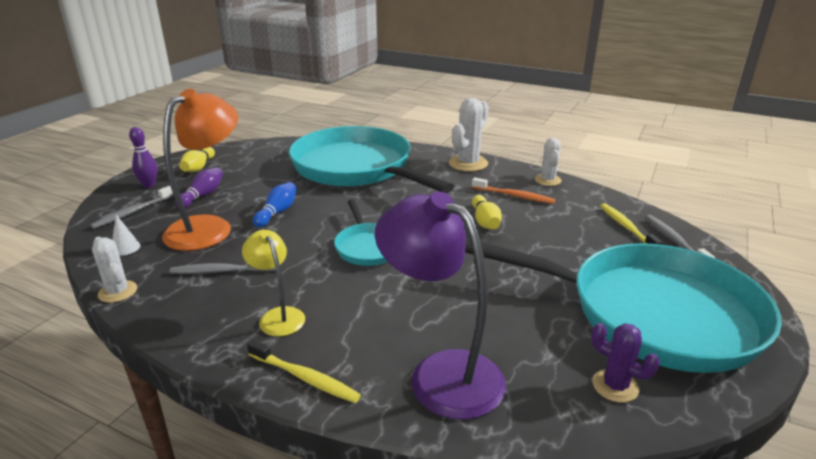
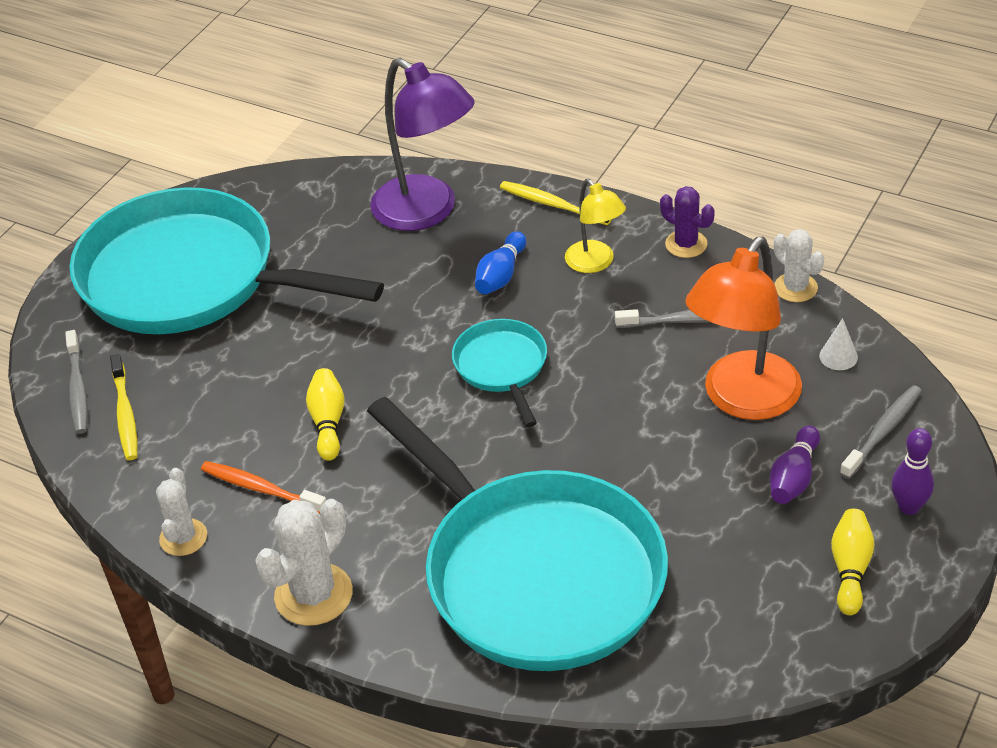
camera: 175 degrees left, 15 degrees up
blue bowling pin [253,182,297,227] -> blue bowling pin moved to [475,231,526,294]
purple cactus [591,323,660,403] -> purple cactus moved to [660,186,715,258]

